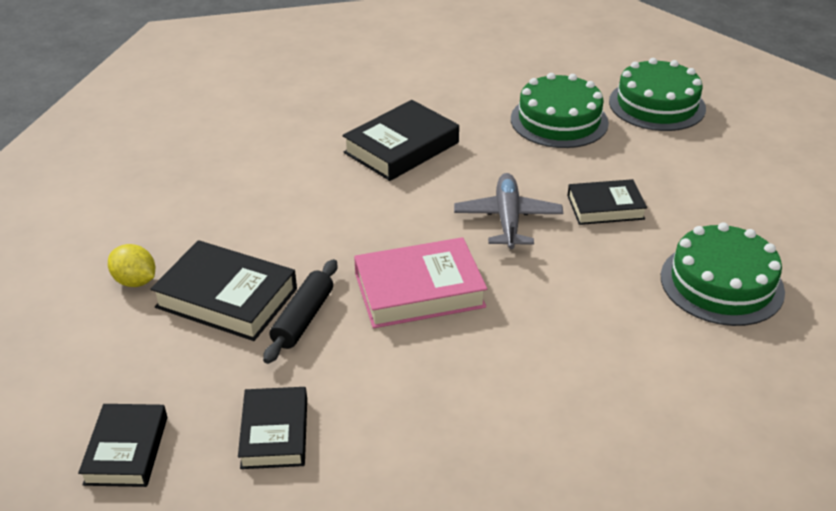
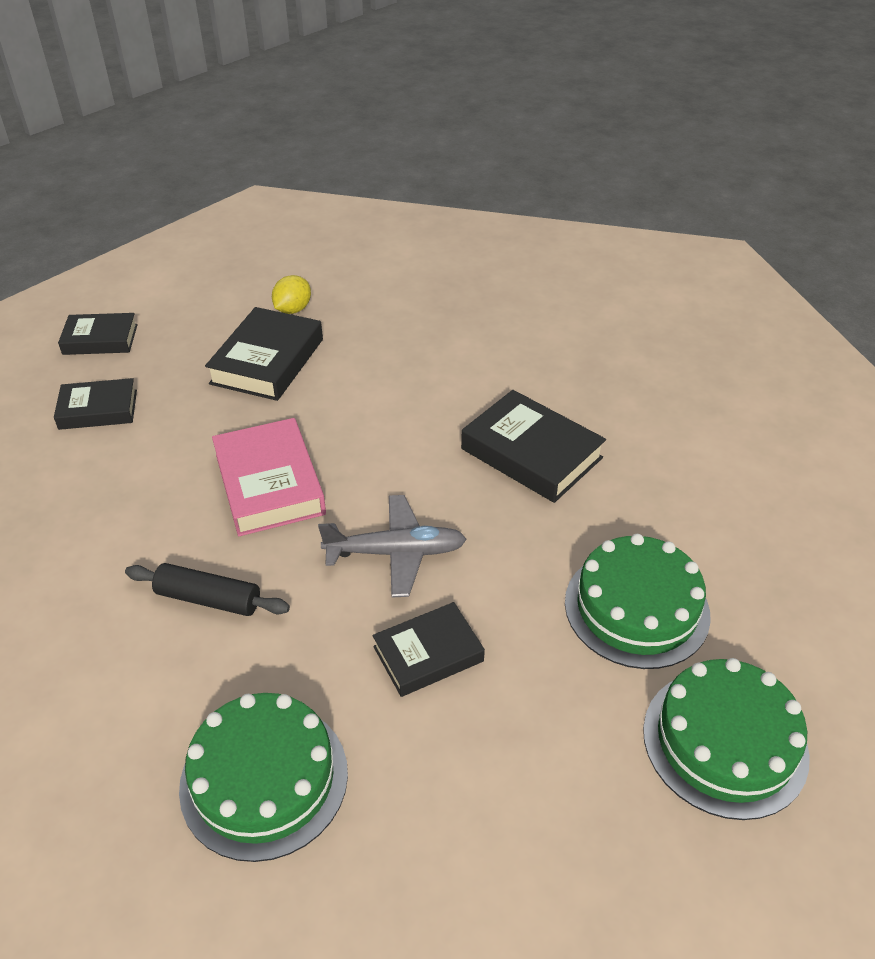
camera: 85 degrees right, 5 degrees up
black rolling pin [263,259,337,364] -> black rolling pin moved to [125,563,290,616]
black book [567,179,647,225] -> black book turned 75 degrees clockwise [372,602,485,697]

